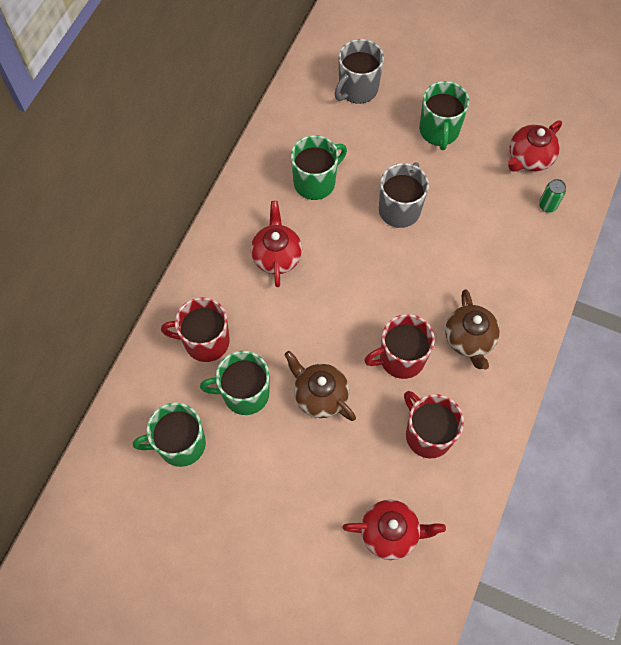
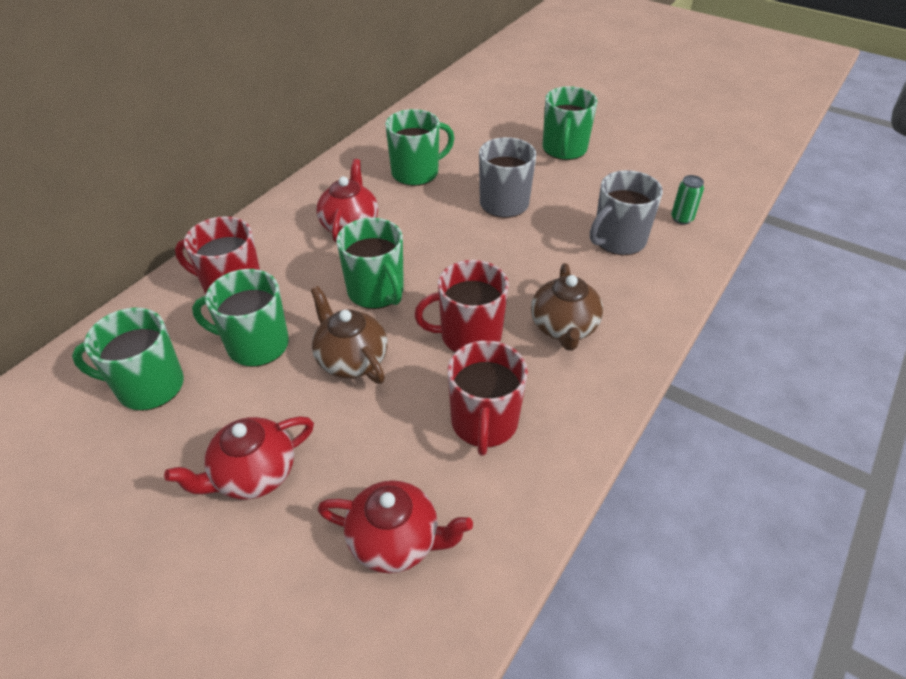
camera: 10 degrees right, 20 degrees down
grey mug [335,39,384,104] -> grey mug moved to [590,170,663,255]
red mug [404,391,464,458] -> red mug turned 150 degrees counterclockwise [448,340,528,456]
red teapot [508,121,562,171] -> red teapot moved to [164,416,314,500]
none -> green mug [336,218,404,309]

